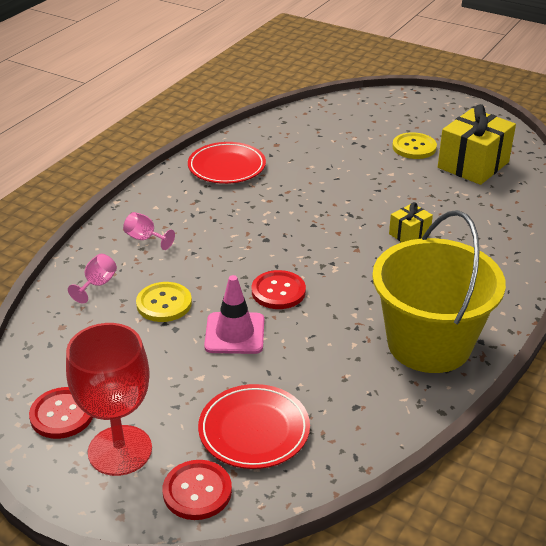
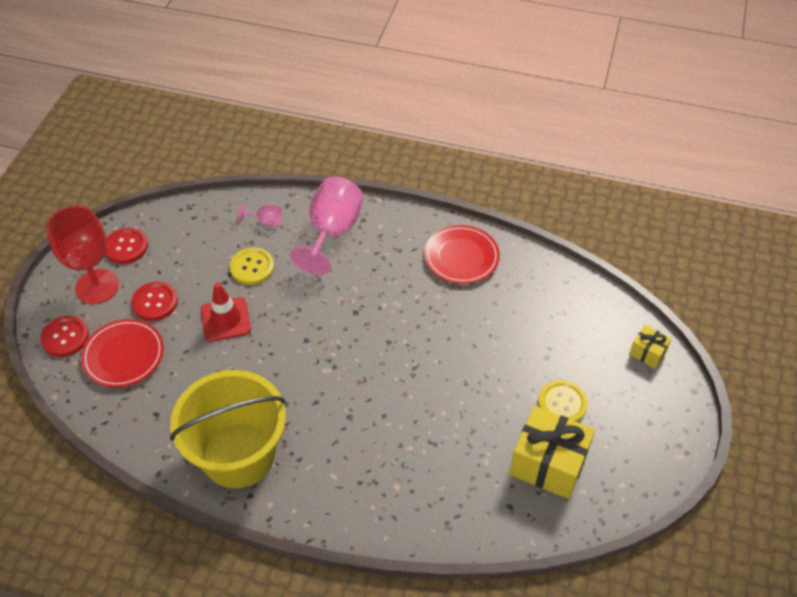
camera: 75 degrees right, 15 degrees up
pink goblet [123,212,175,250] -> pink goblet [290,176,363,275], size x2.27
pink traffic cone [204,275,264,354] -> red traffic cone [201,283,251,342]
red button [252,270,306,309] -> red button moved to [131,282,178,321]
yellow gift [389,202,433,242] -> yellow gift moved to [629,325,672,369]

